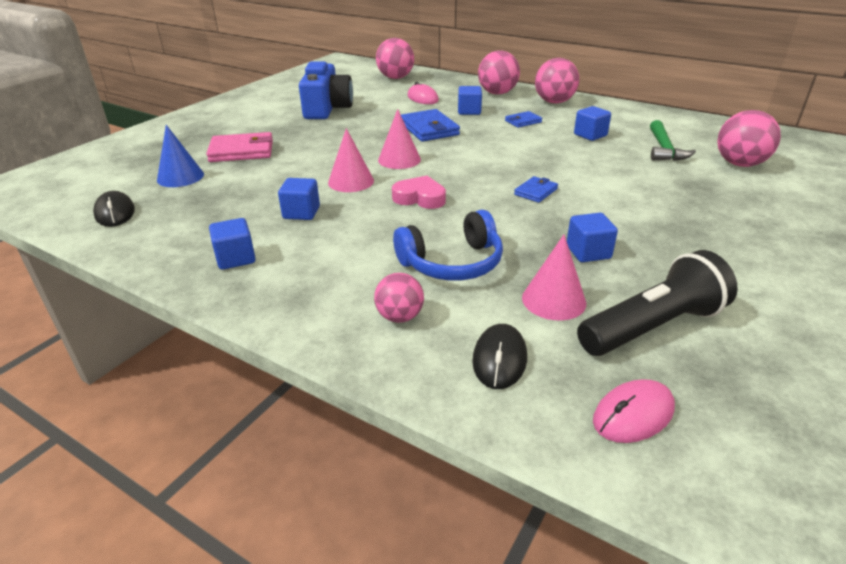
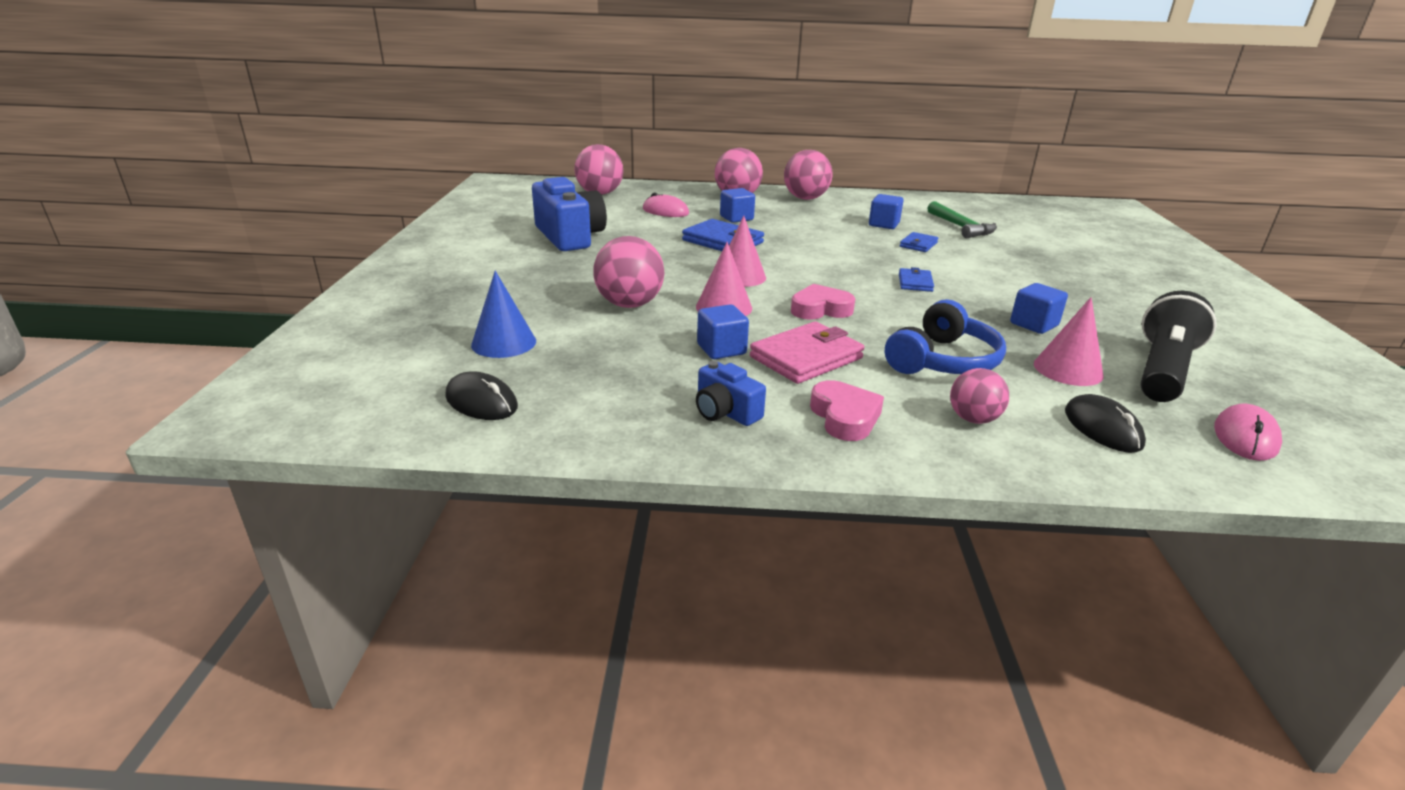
camera: 30 degrees left, 5 degrees down
pink wallet [206,132,273,162] -> pink wallet moved to [750,321,864,384]
blue cube [209,218,256,270] -> blue camera [696,361,766,426]
blue wallet [505,111,542,128] -> blue wallet moved to [900,232,938,252]
pink ball [717,110,781,167] -> pink ball moved to [593,236,665,308]
none -> pink heart [810,380,884,441]

